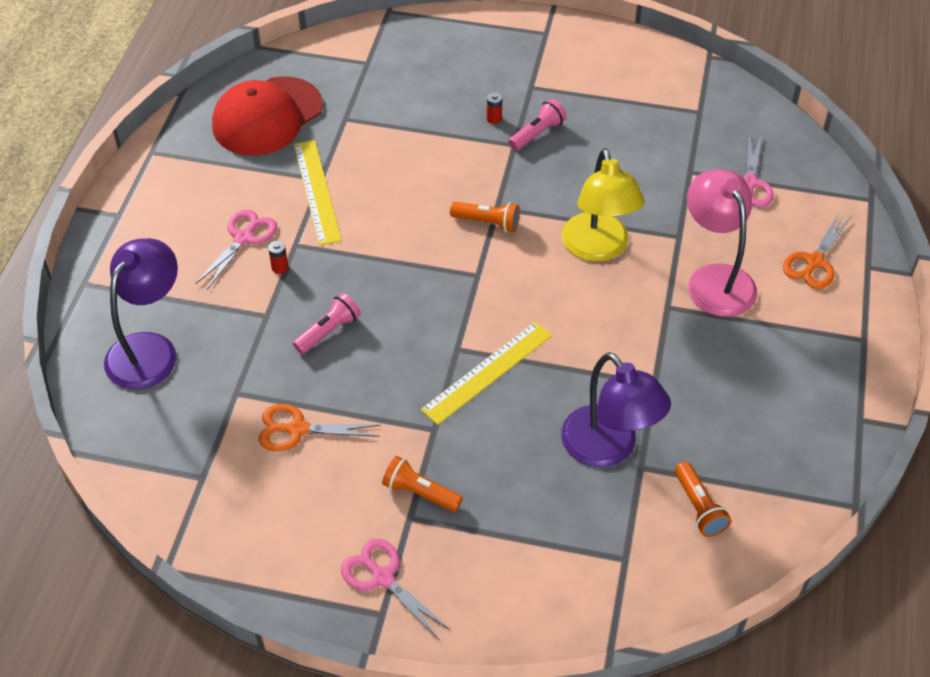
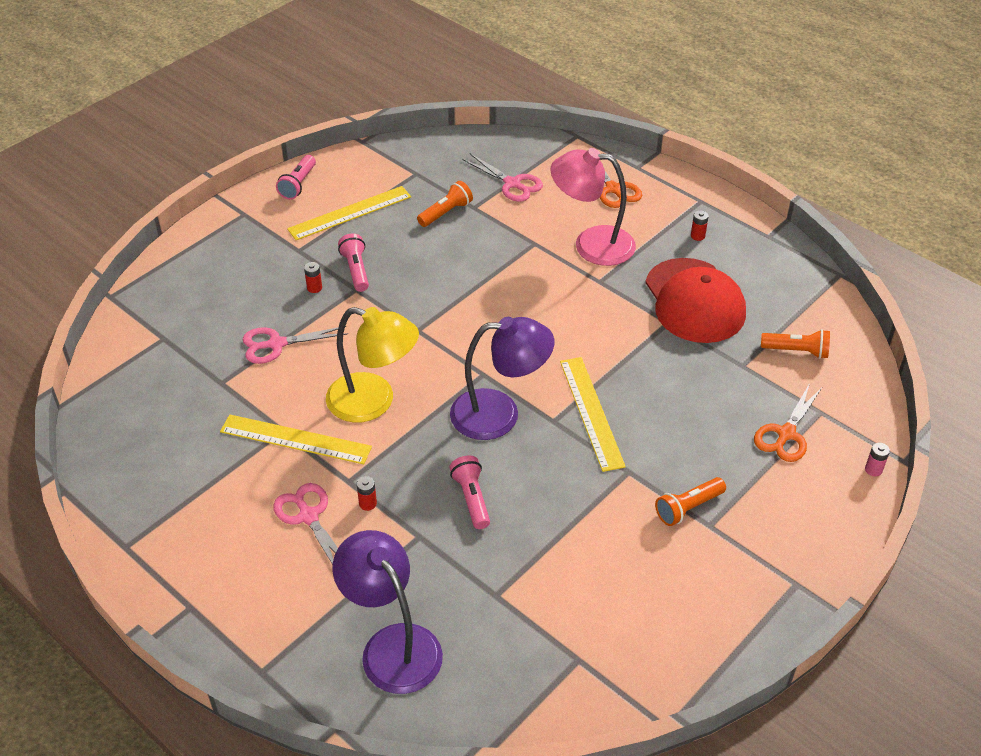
camera: 60 degrees left, 5 degrees down
red cap [212,76,323,155] -> red cap moved to [645,258,746,343]
orange scissors [259,404,381,451] -> orange scissors moved to [754,383,822,462]
pink scissors [341,539,450,640] -> pink scissors moved to [242,326,348,364]
orange flashlight [450,202,520,232] -> orange flashlight moved to [417,181,473,227]
purple lamp [561,352,671,467] -> purple lamp moved to [450,317,554,440]
yellow lamp [562,148,645,262] -> yellow lamp moved to [326,307,419,423]
none -> pink flashlight [276,155,316,200]
none -> yellow ruler [287,186,411,240]
none -> red battery [691,210,709,241]
none -> pink battery [865,443,890,476]

